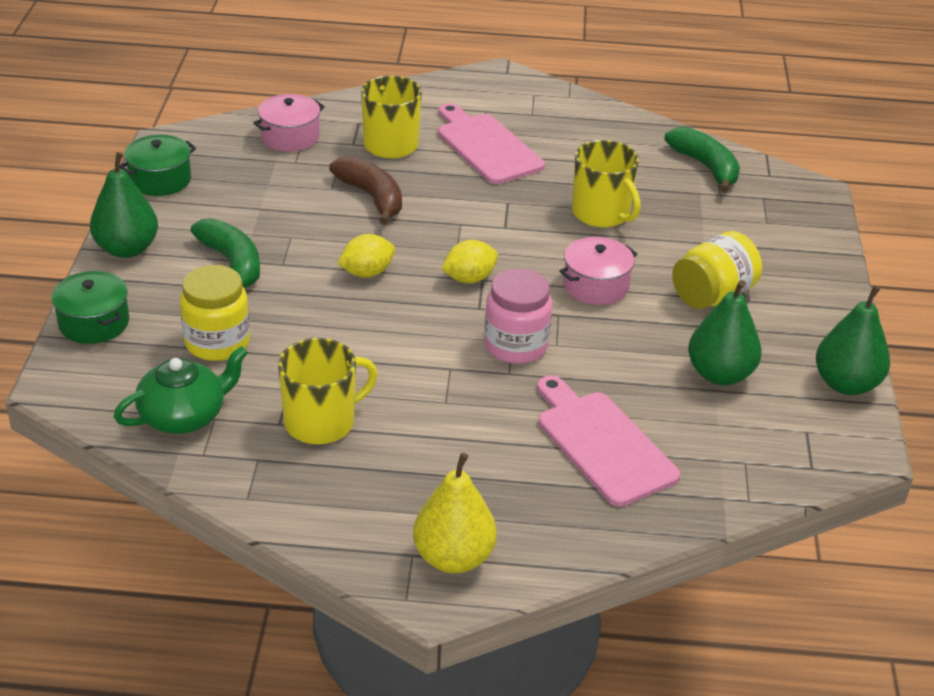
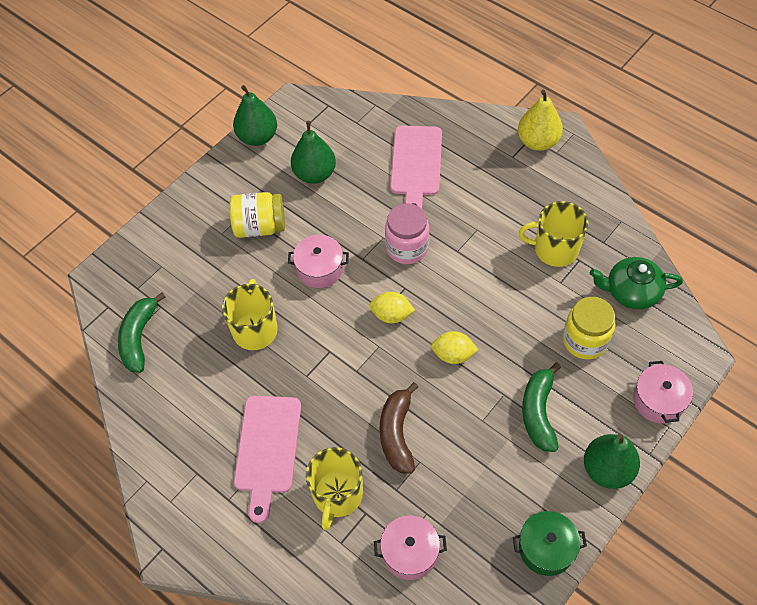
camera: 140 degrees left, 20 degrees up
green pot [52,271,129,344] -> pink pot [633,361,693,423]

